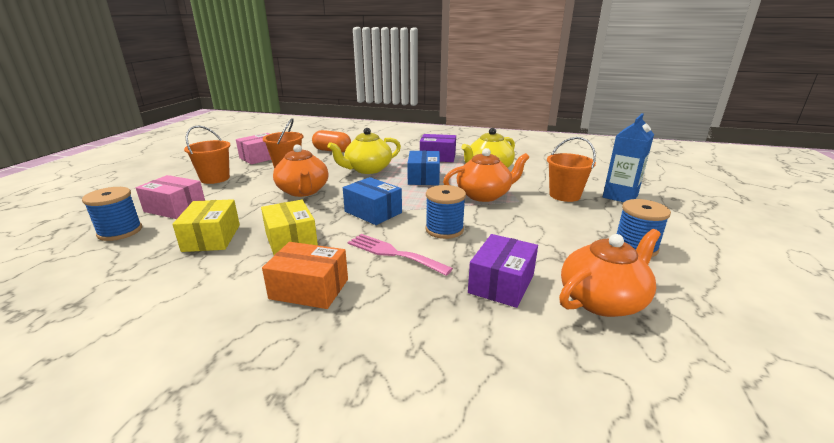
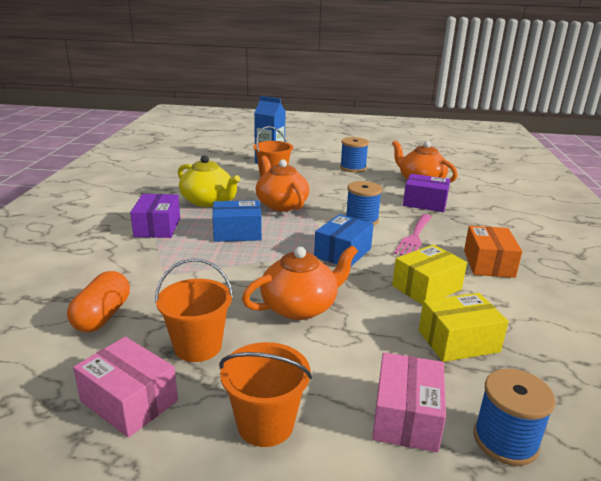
camera: 100 degrees left, 0 degrees up
yellow teapot [328,128,401,174] -> none

